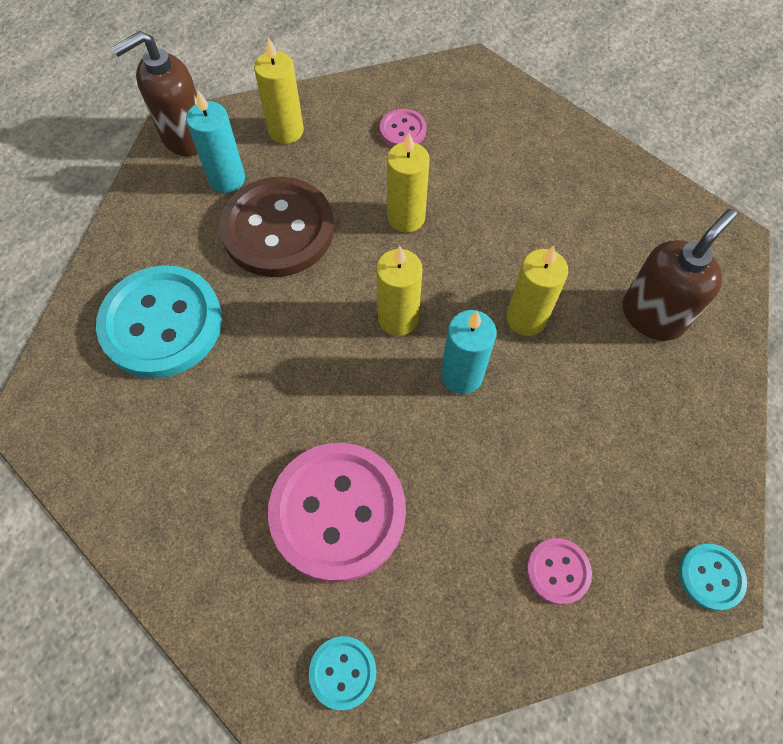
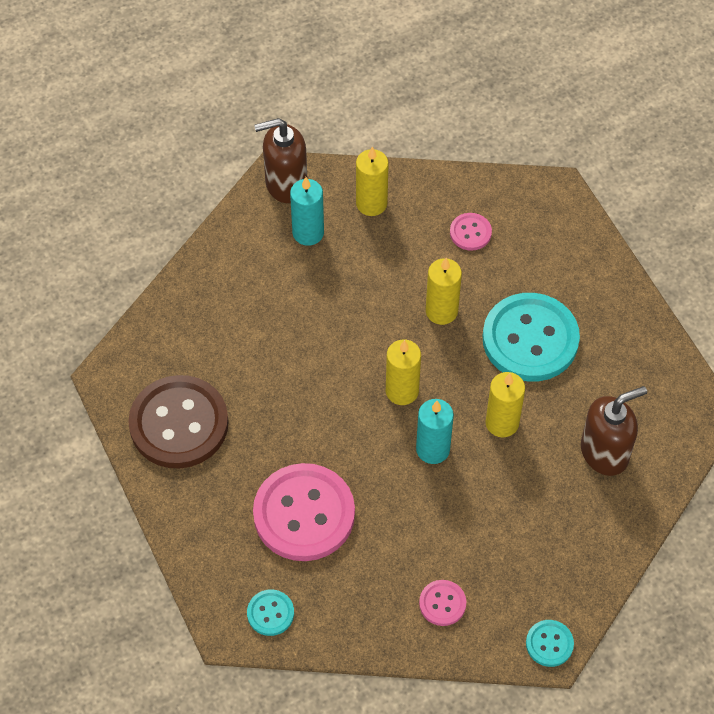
camera: 20 degrees right, 5 degrees down
turquoise button [96,265,222,378] -> turquoise button moved to [483,293,580,382]
brown button [219,177,334,277] -> brown button moved to [128,375,229,468]

